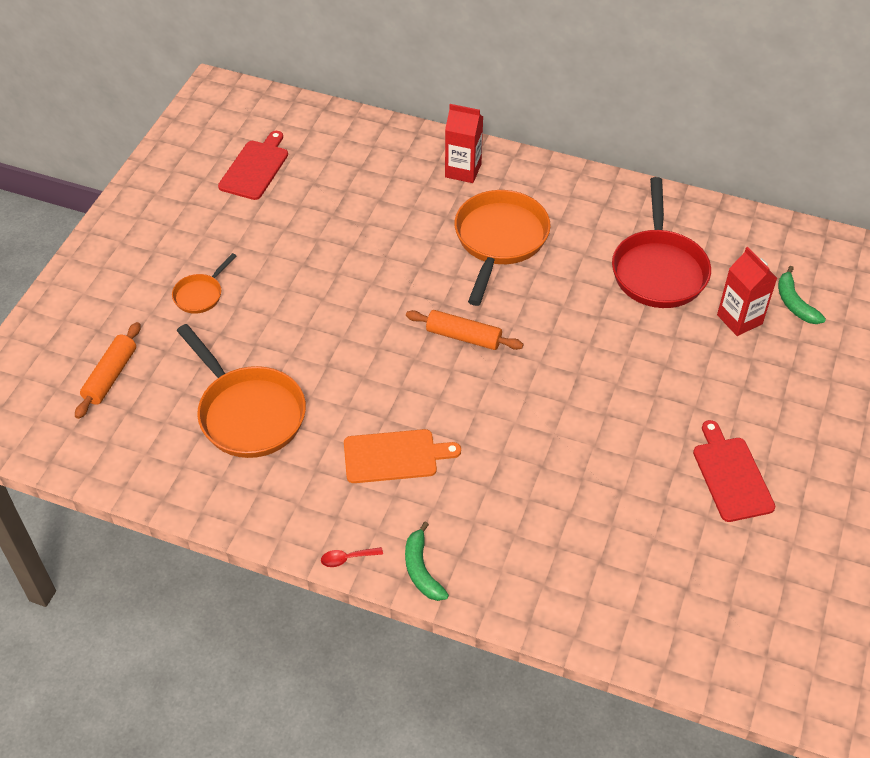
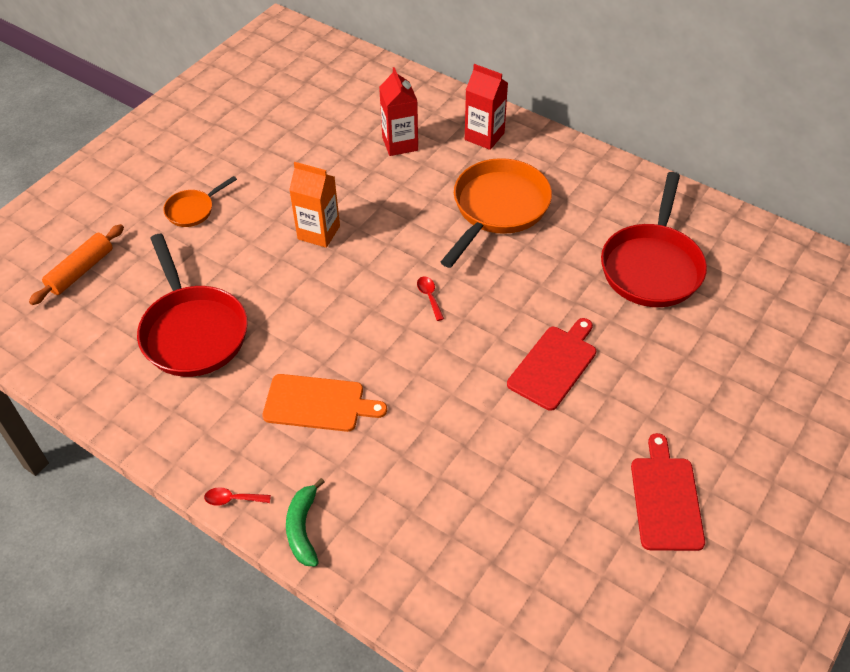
camera: 15 degrees right, 0 degrees up
orange pan [177,324,306,458] -> red pan [137,234,248,377]
red cutting board [218,131,288,200] -> red cutting board moved to [507,318,596,411]
orange rolling pin [406,310,524,350] -> red spoon [417,276,444,321]
red carton [717,247,777,336] -> red carton moved to [379,67,418,156]
green banana [778,266,826,324] -> none
none -> orange carton [289,162,340,248]

